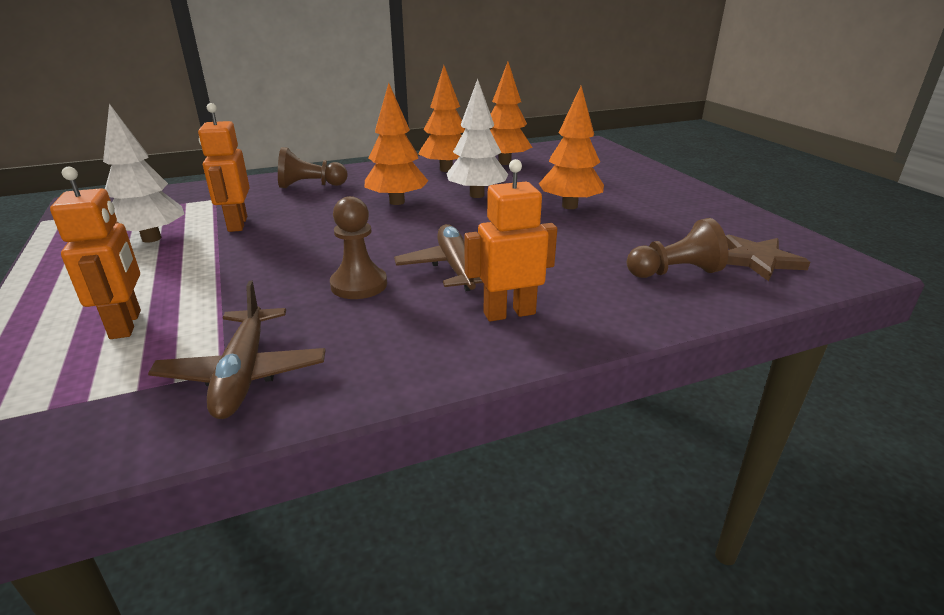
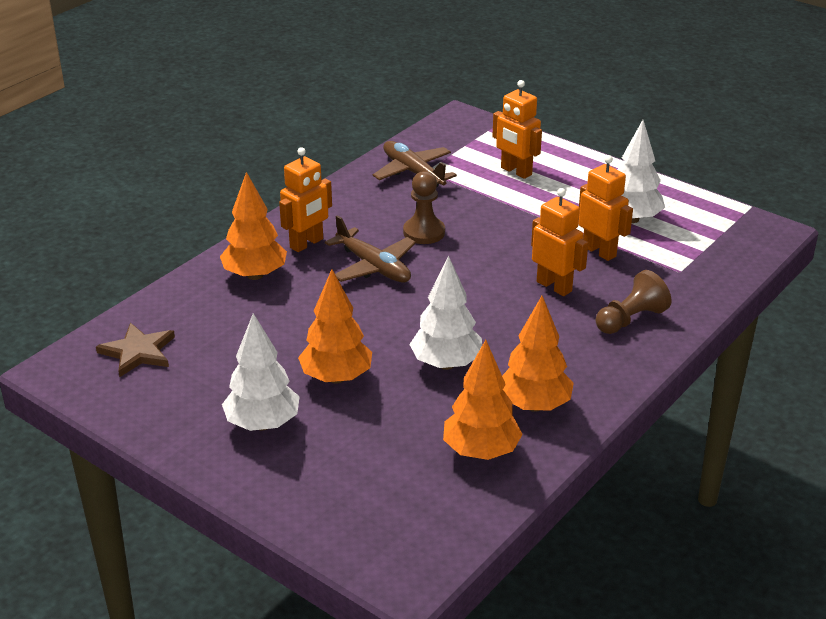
camera: 150 degrees right, 5 degrees up
orange tree [364,83,428,205] -> orange tree moved to [220,172,287,280]
brown pawn [627,218,729,278] -> none
none -> white tree [222,313,300,431]
none -> orange robot [531,188,588,296]

